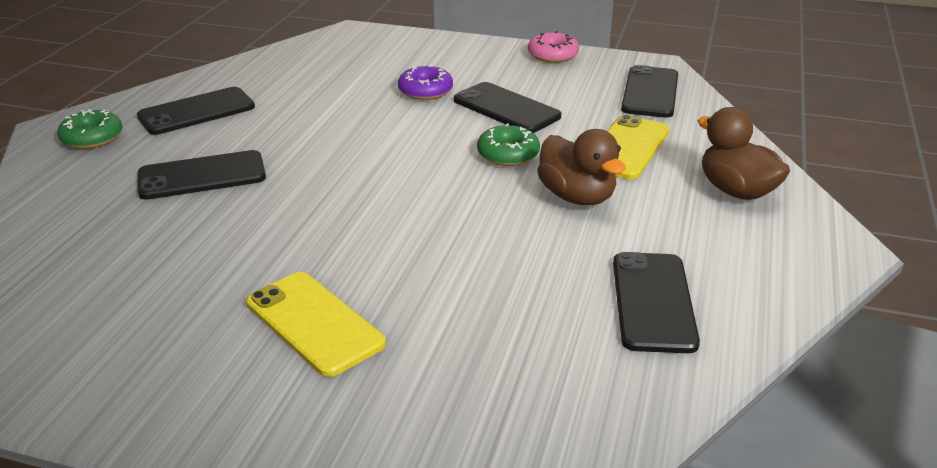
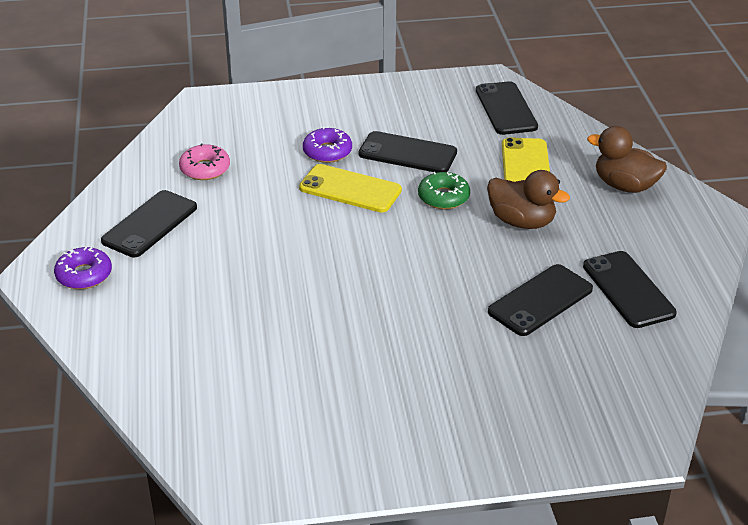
camera: 25 degrees left, 5 degrees up
green donut [57,109,122,149] -> purple donut [54,247,112,289]
black phone [138,150,266,200] -> black phone moved to [488,264,593,336]
yellow phone [246,272,386,377] -> yellow phone moved to [299,164,402,213]
pink donut [528,31,579,63] -> pink donut moved to [179,143,230,180]

